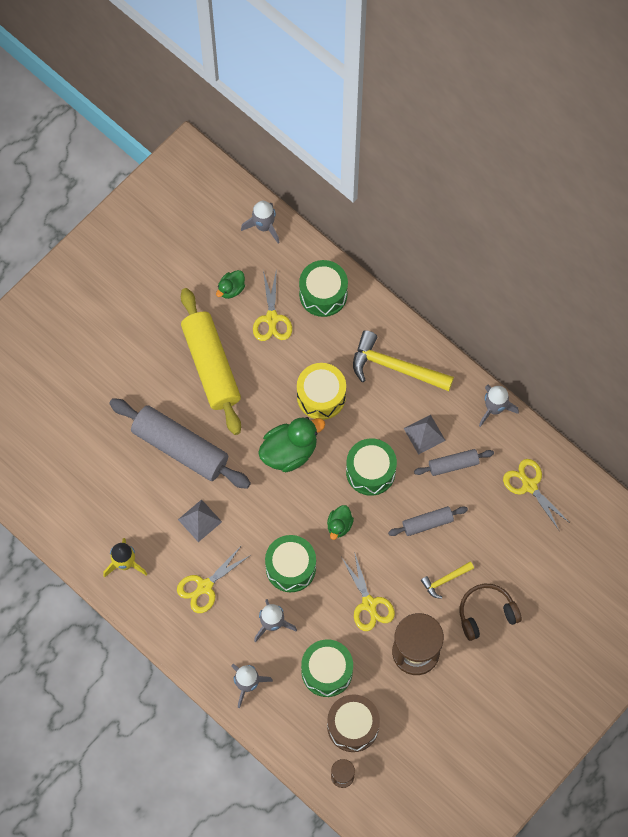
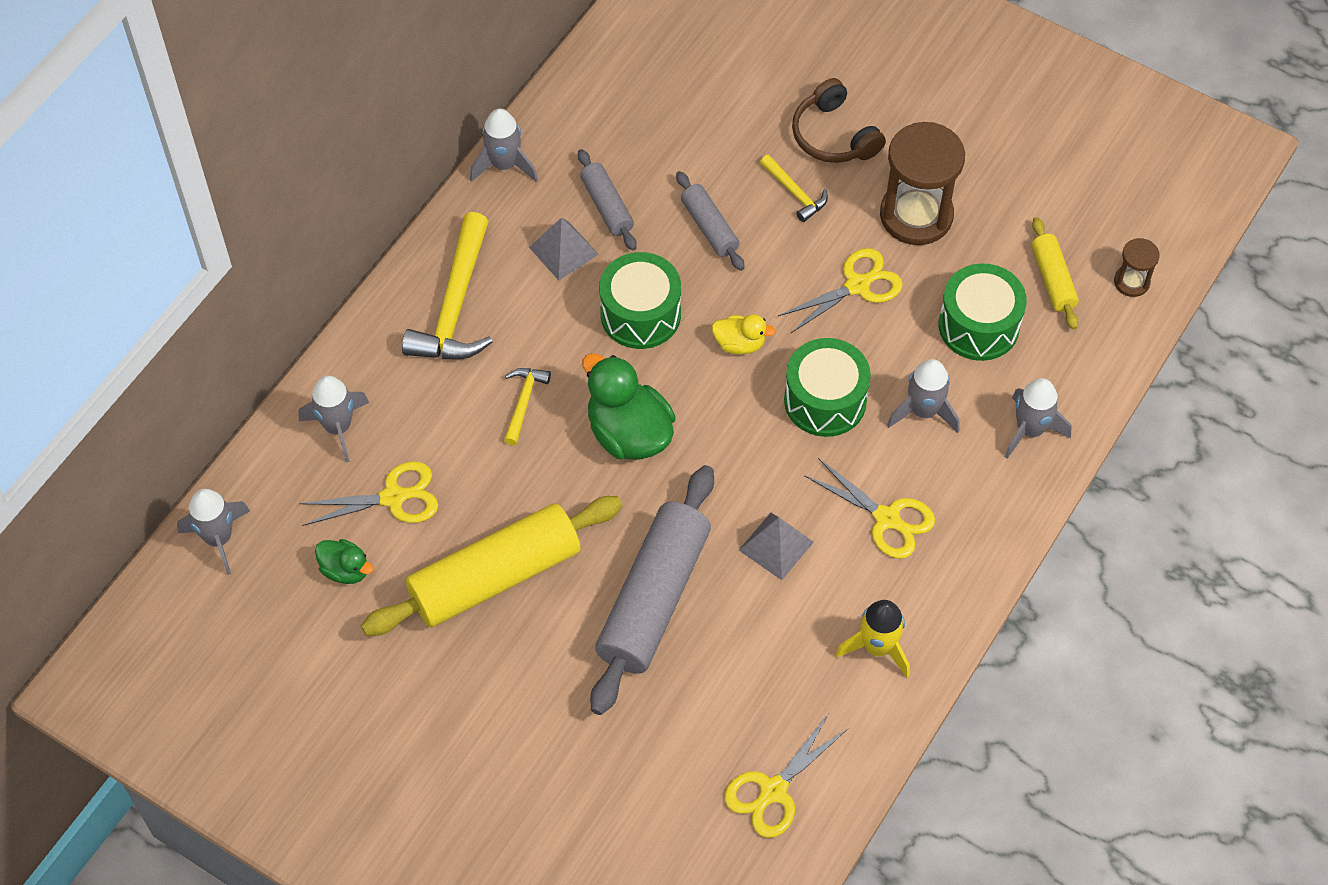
camera: 100 degrees left, 10 degrees down
yellow drum [297,363,346,420] -> yellow hammer [504,368,551,445]
green drum [299,260,348,317] -> grey rocket [298,375,369,462]
green duck [327,505,354,540] -> yellow duck [712,314,776,354]
brown drum [327,694,380,752] -> yellow rolling pin [1032,217,1079,330]
yellow scissors [503,459,571,530] -> yellow scissors moved to [725,714,848,838]

